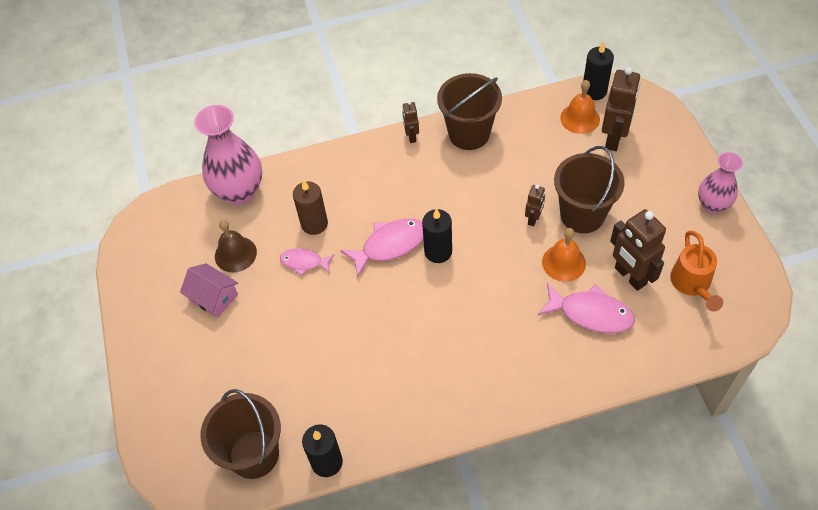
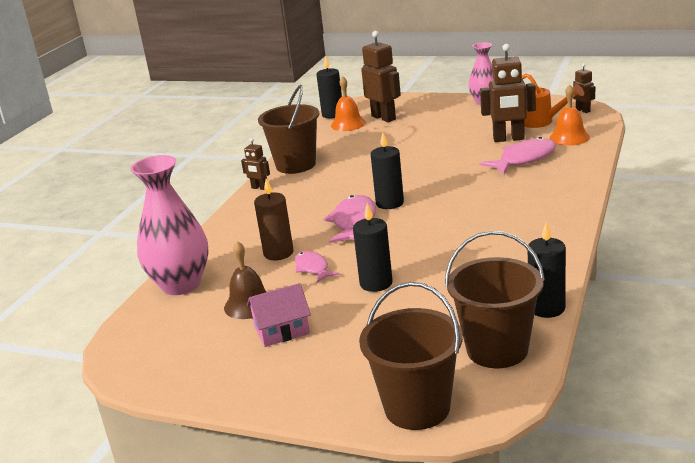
camera: 55 degrees left, 30 degrees down
pink fish [280,248,335,276] -> pink fish turned 105 degrees clockwise [295,251,340,283]
brown robot [525,185,545,226] -> brown robot moved to [573,63,595,113]
orange bell [542,228,586,282] -> orange bell moved to [550,85,590,146]
brown bucket [554,146,625,233] -> brown bucket moved to [359,282,463,430]
none -> black candle [353,203,393,292]

